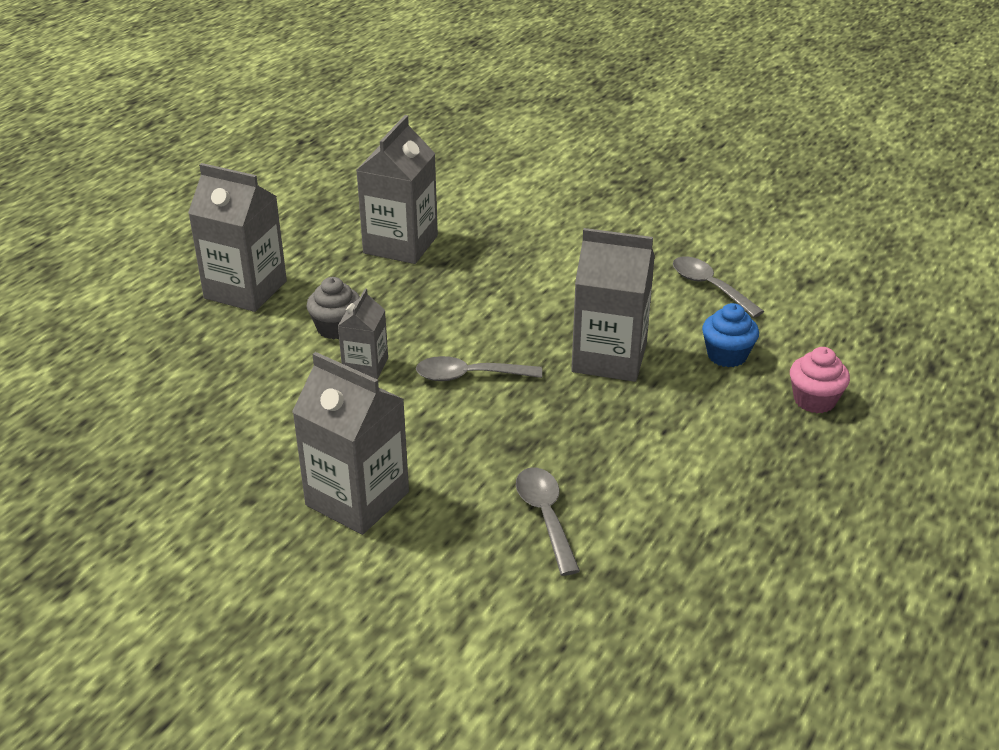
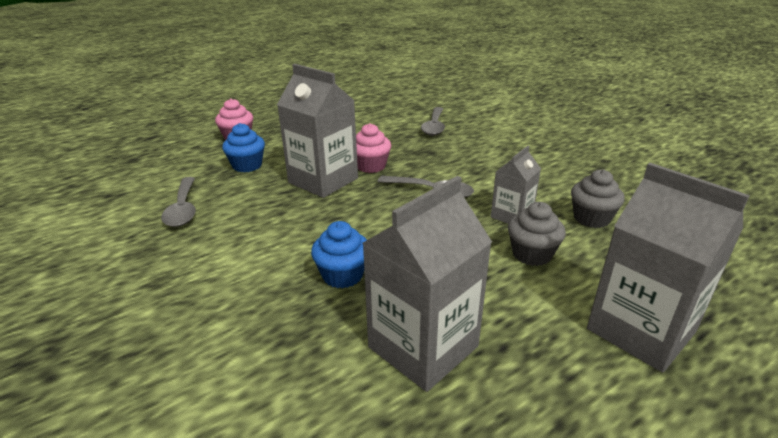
camera: 155 degrees left, 5 degrees down
grey carton [292,352,409,535] -> none
none -> blue cupcake [311,221,367,289]
none -> pink cupcake [356,123,391,173]
none -> grey cupcake [571,169,625,228]

